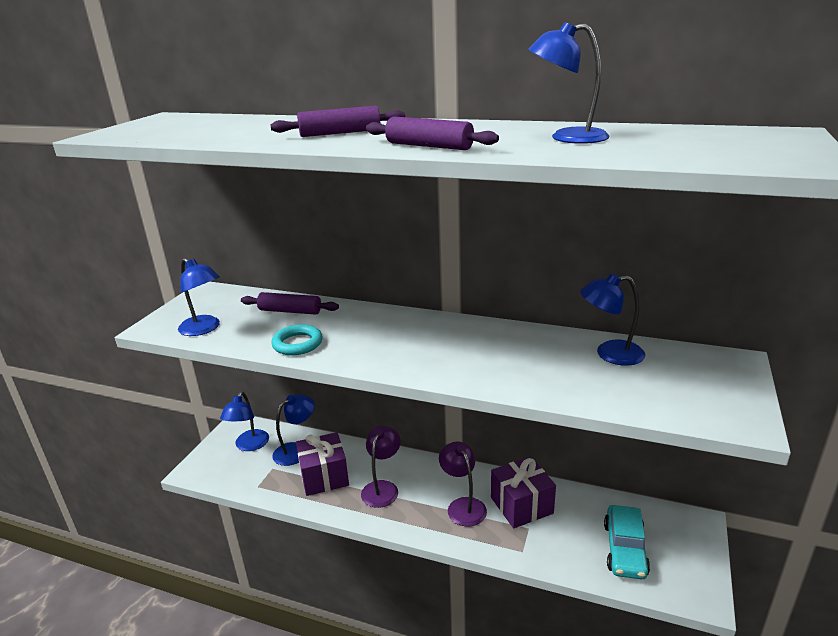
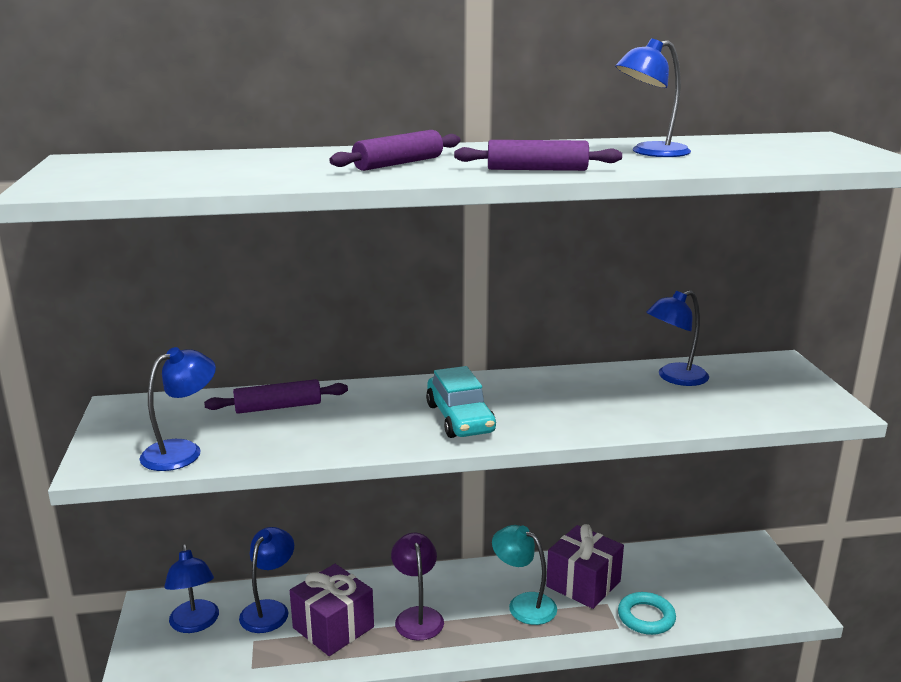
camera: 30 degrees left, 5 degrees down
blue lamp [178,258,220,336] -> blue lamp turned 60 degrees counterclockwise [139,347,216,471]
turquoise ring [271,324,323,355] -> turquoise ring moved to [618,592,676,635]
purple lamp [439,442,487,527] -> turquoise lamp [492,525,557,625]
turquoise car [604,505,650,579] -> turquoise car moved to [426,366,496,438]

